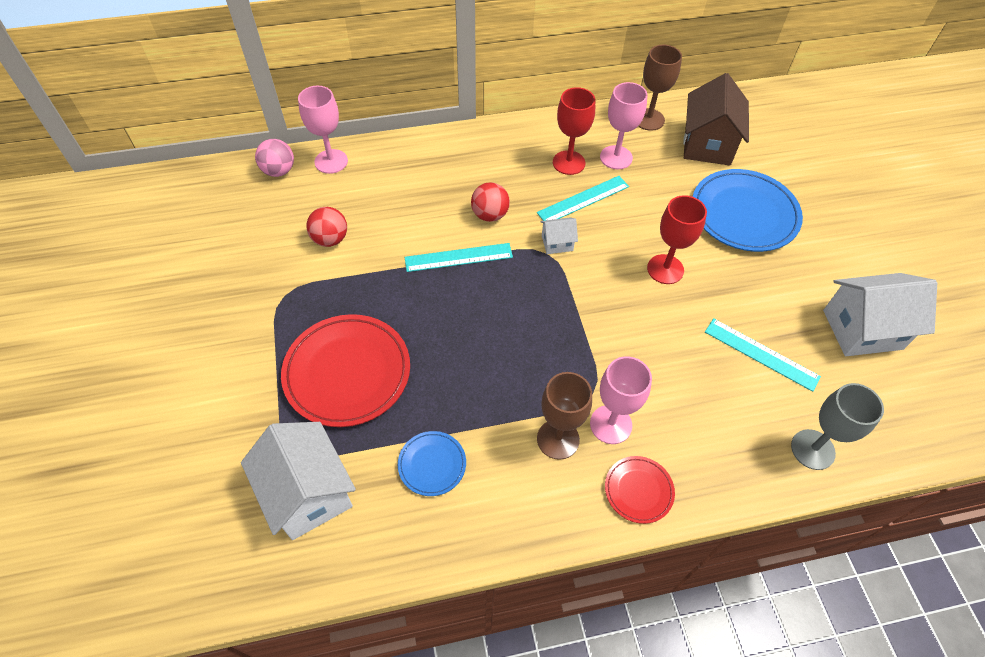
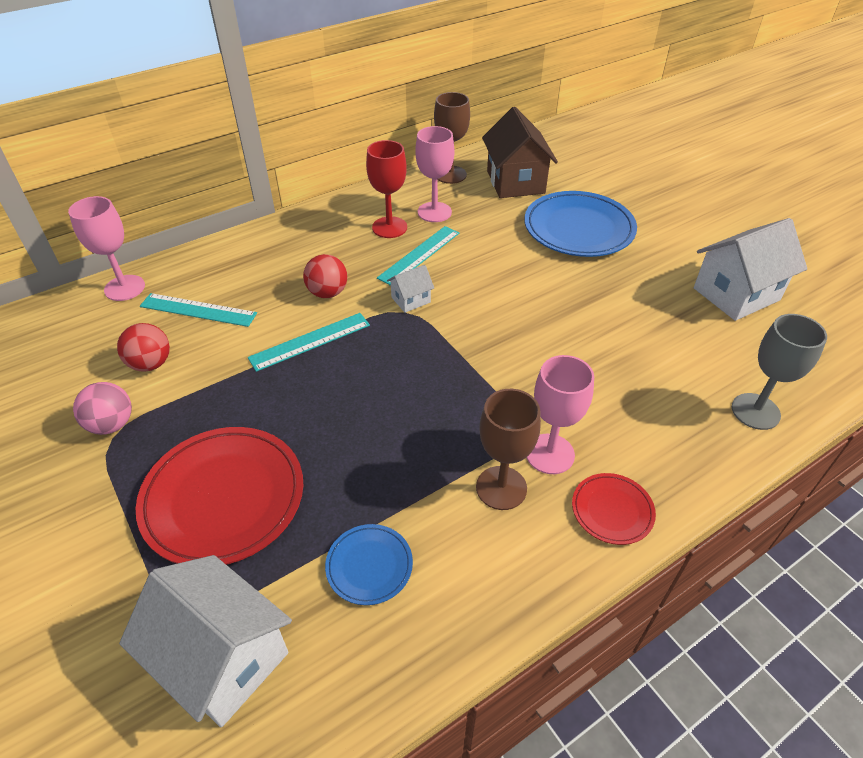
camera: 20 degrees left, 10 degrees down
pink ball [255,139,294,177] -> pink ball moved to [73,382,132,435]
red goblet [647,195,707,284] -> none
turquoise ruler [705,318,821,392] -> turquoise ruler moved to [140,293,257,327]

